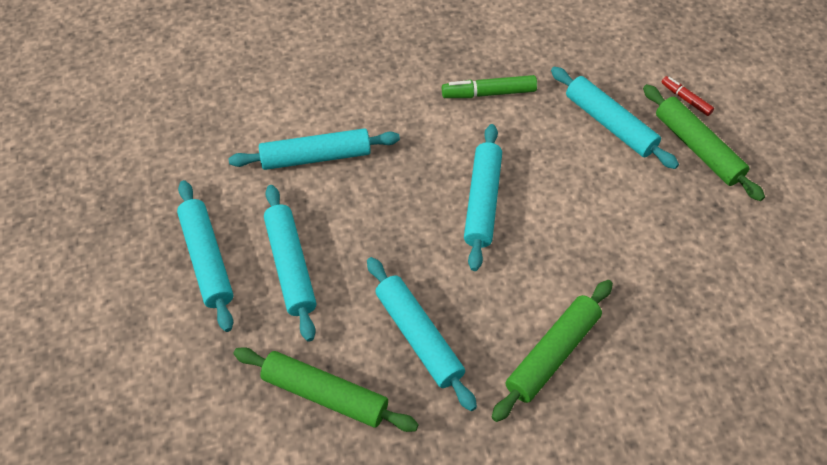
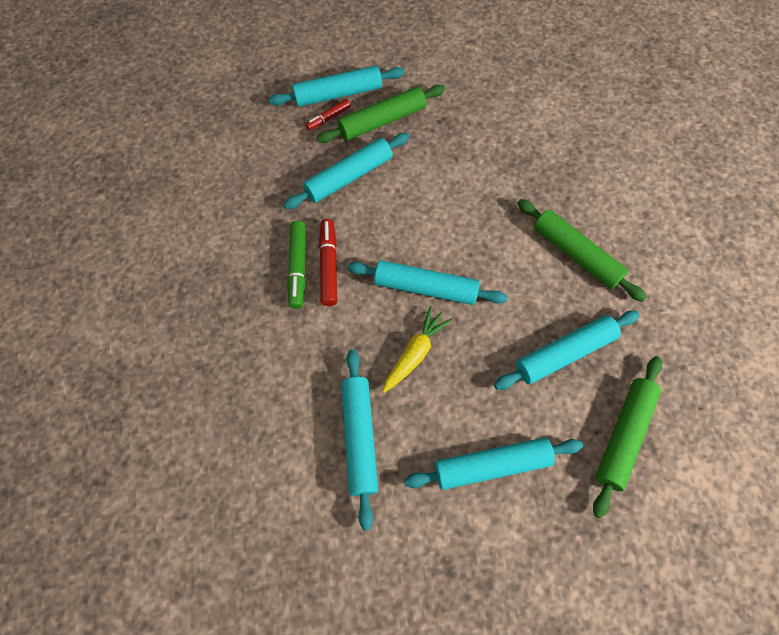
camera: 85 degrees left, 10 degrees up
turquoise rolling pin [177,180,233,332] -> turquoise rolling pin moved to [269,66,404,107]
none -> red marker [319,219,337,306]
none -> yellow carrot [382,306,452,393]

